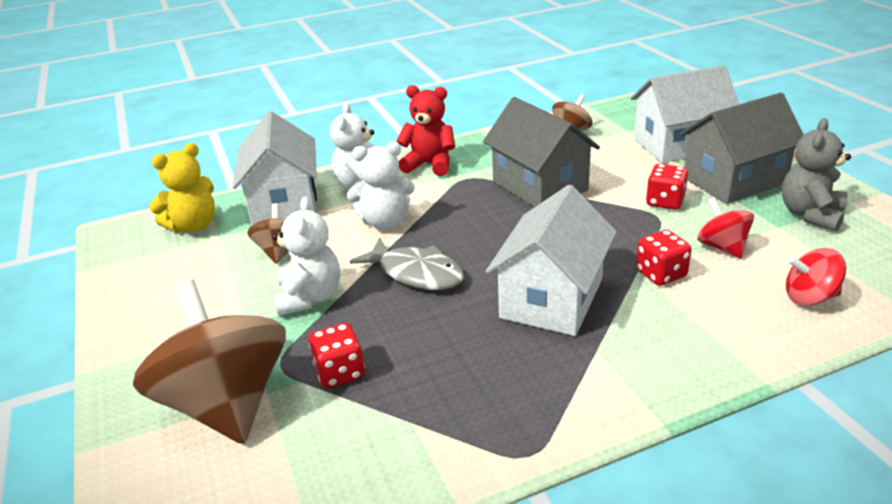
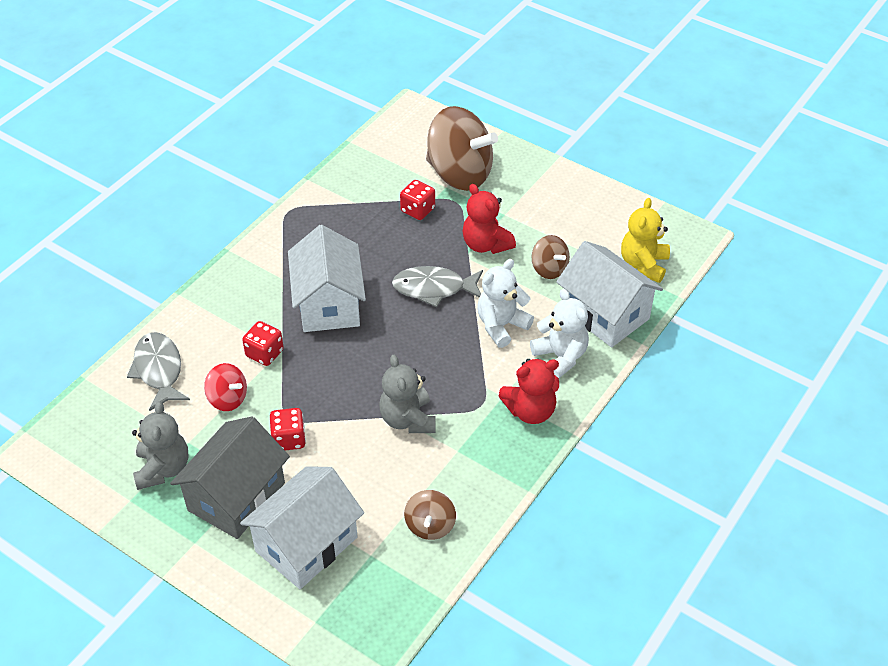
camera: 145 degrees right, 15 degrees up
white teddy bear [273,197,340,316] -> red teddy bear [463,184,516,254]
grey house [483,97,600,207] -> grey teddy bear [379,355,436,433]
red spinning top [786,248,846,306] -> grey fish [127,332,190,411]

